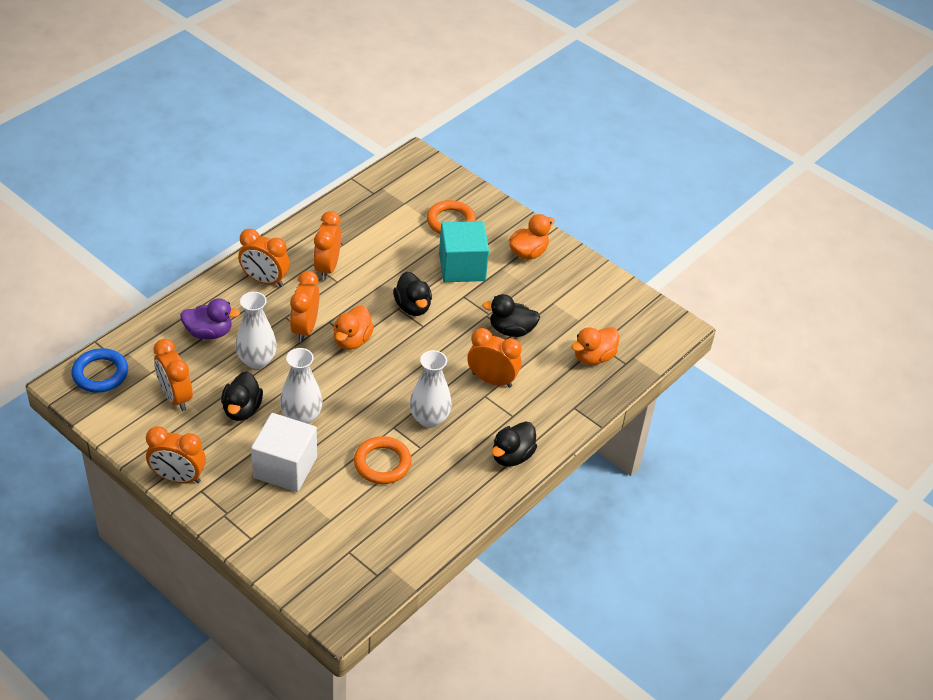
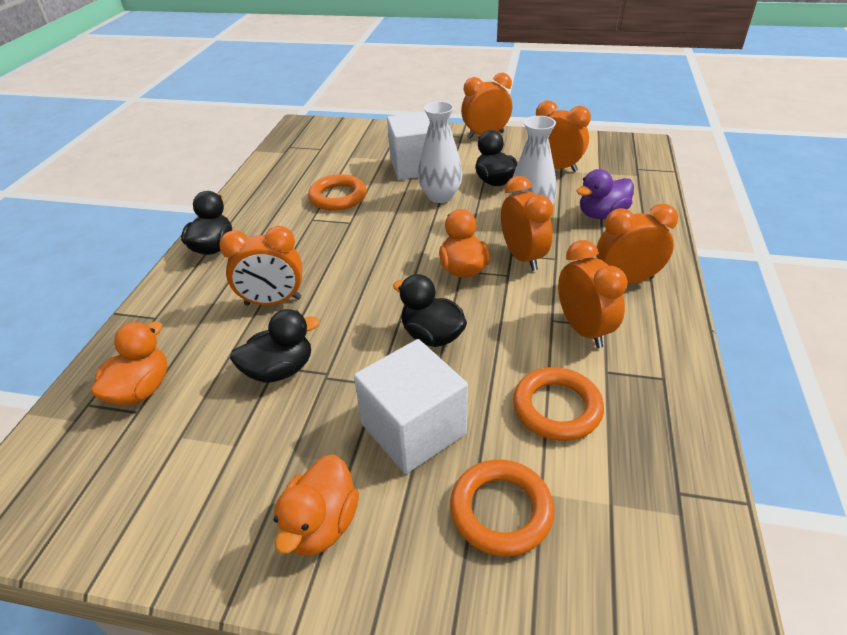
camera: 155 degrees right, 5 degrees down
blue ring [71,348,128,393] -> none
white vase [410,350,452,428] -> none
turquoise cube [439,221,489,282] -> white cube [354,339,468,474]
none -> orange ring [513,367,604,441]

